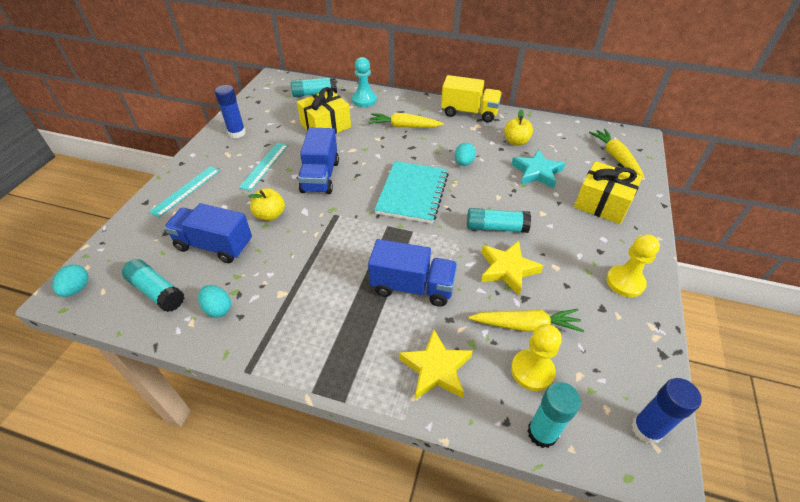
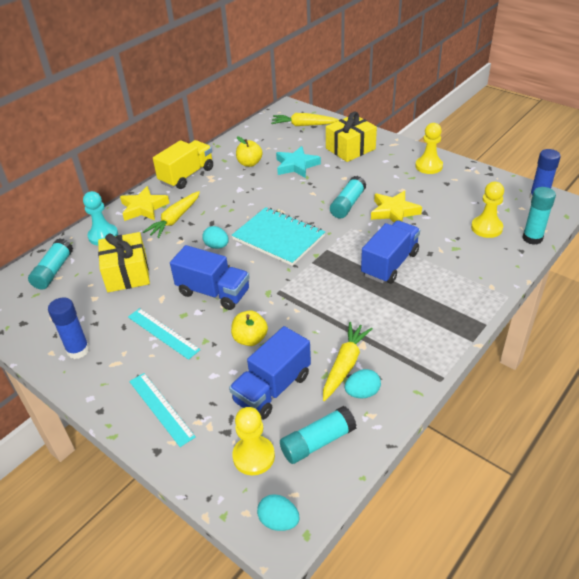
camera: 65 degrees left, 5 degrees down
yellow star [399,330,473,399] -> yellow star moved to [120,186,169,221]
turquoise egg [455,143,476,166] -> turquoise egg moved to [202,226,229,249]
yellow carrot [469,309,584,332] -> yellow carrot moved to [323,322,373,401]
none -> yellow pawn [232,407,275,475]

